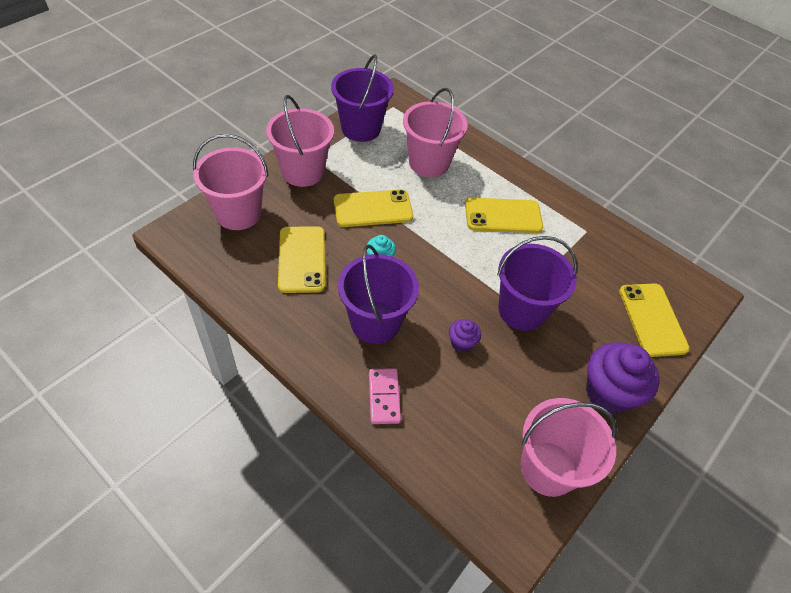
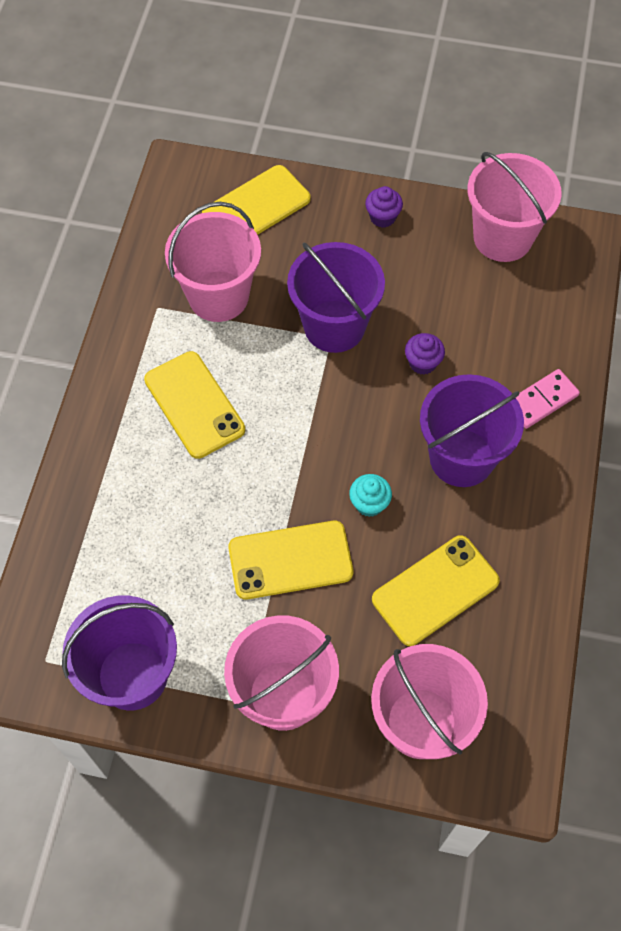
camera: 115 degrees left, 10 degrees up
yellow phone [334,190,413,227] -> yellow phone turned 60 degrees counterclockwise [228,521,353,600]
pink bucket [403,88,468,177] -> pink bucket moved to [165,202,261,322]
purple cupcake [586,342,660,414] -> purple cupcake [365,186,403,228], size x0.49

